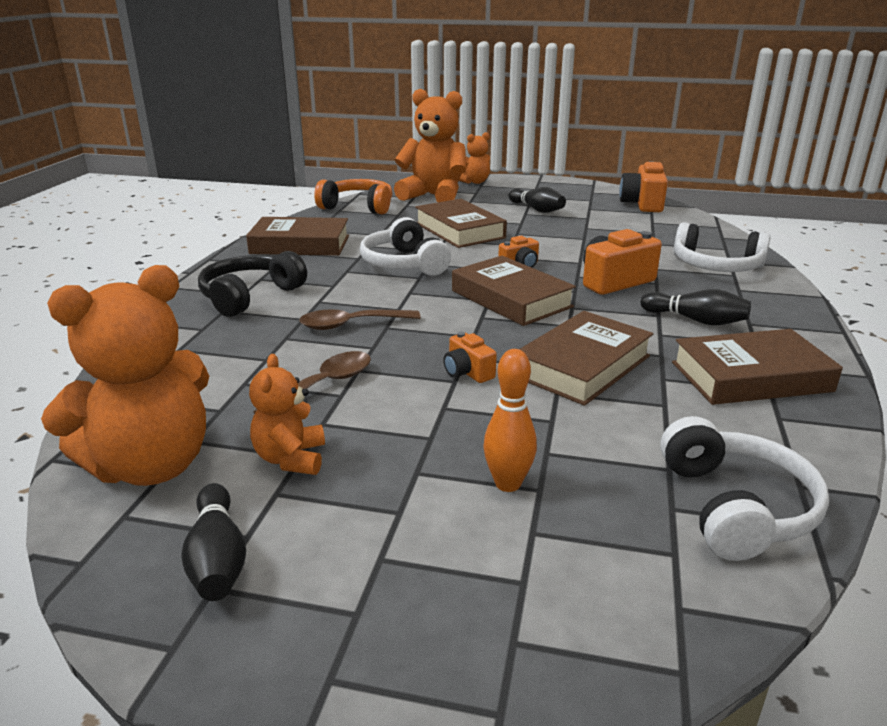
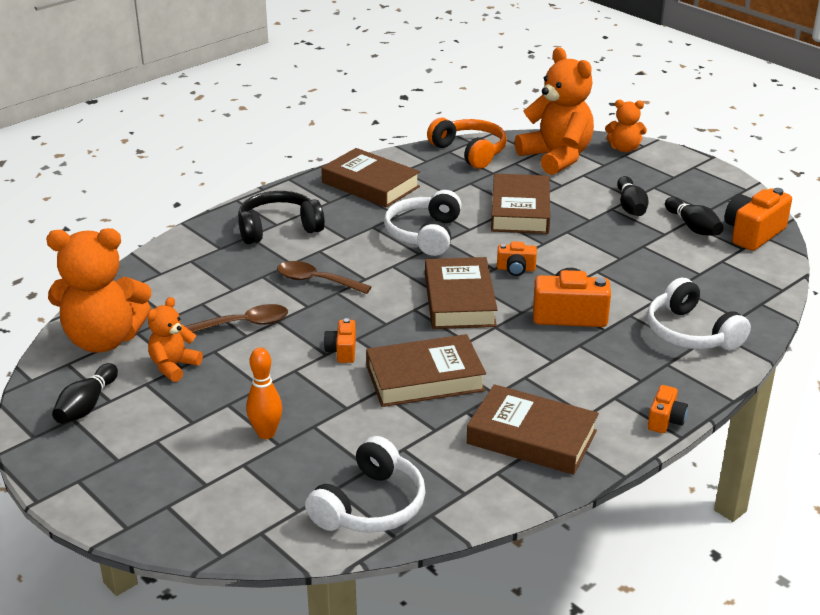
camera: 35 degrees right, 5 degrees up
black bowling pin [640,289,751,326] -> black bowling pin moved to [665,197,724,236]
none -> orange camera [648,385,688,433]

